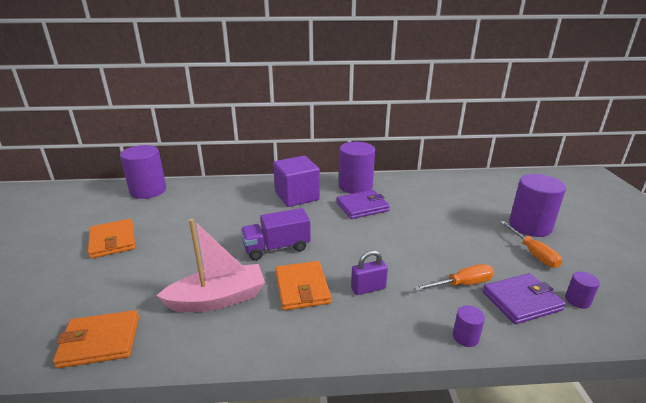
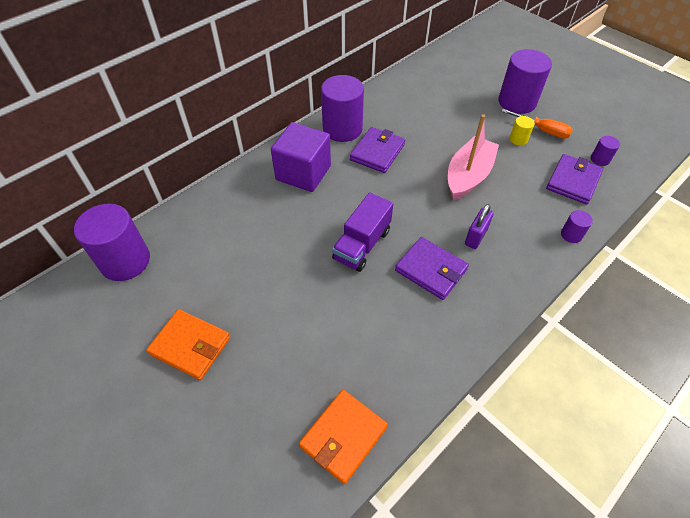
camera: 40 degrees left, 25 degrees up
pink boat [156,218,265,312] -> pink boat moved to [448,114,499,201]
orange wallet [276,261,331,310] -> purple wallet [395,237,469,300]
orange screwdriver [414,264,494,291] -> none
none -> yellow cylinder [510,116,535,146]

